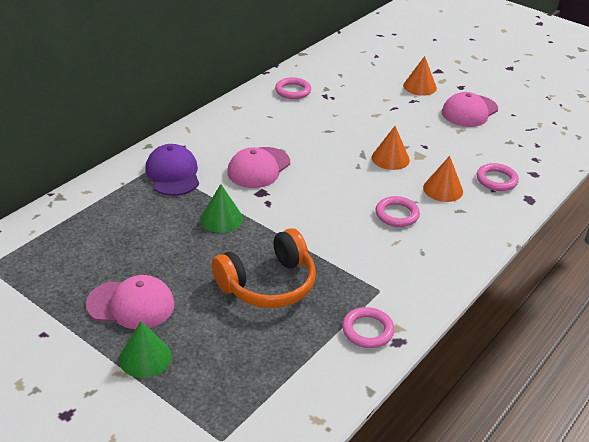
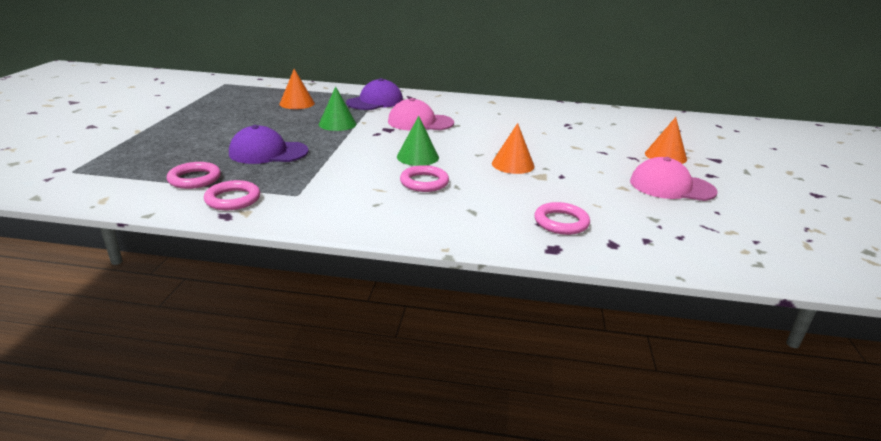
camera: 60 degrees right, 10 degrees down
pink cap [86,275,175,329] -> none
green cone [119,321,172,378] -> green cone moved to [397,116,439,166]
orange headphones [212,228,316,308] -> purple cap [229,125,309,164]
pink ring [275,77,311,99] -> pink ring moved to [167,162,221,189]
orange cone [423,156,463,202] -> orange cone moved to [280,69,315,109]

